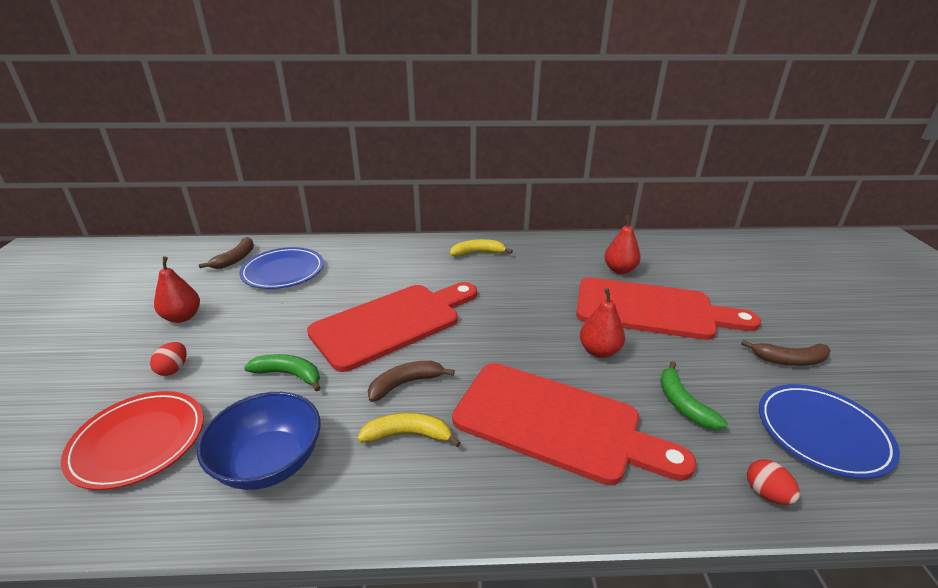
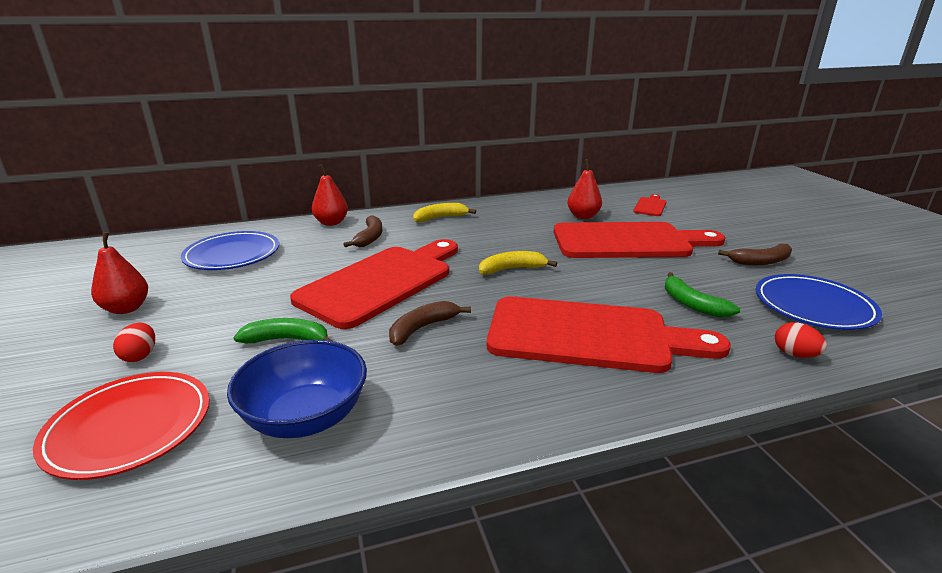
camera: 15 degrees left, 5 degrees down
brown banana [199,237,254,269] -> brown banana moved to [343,215,382,247]
yellow banana [357,413,461,447] -> yellow banana moved to [479,251,557,275]
red pear [580,288,625,358] -> red pear moved to [312,164,348,226]
none -> red cutting board [633,194,667,216]

